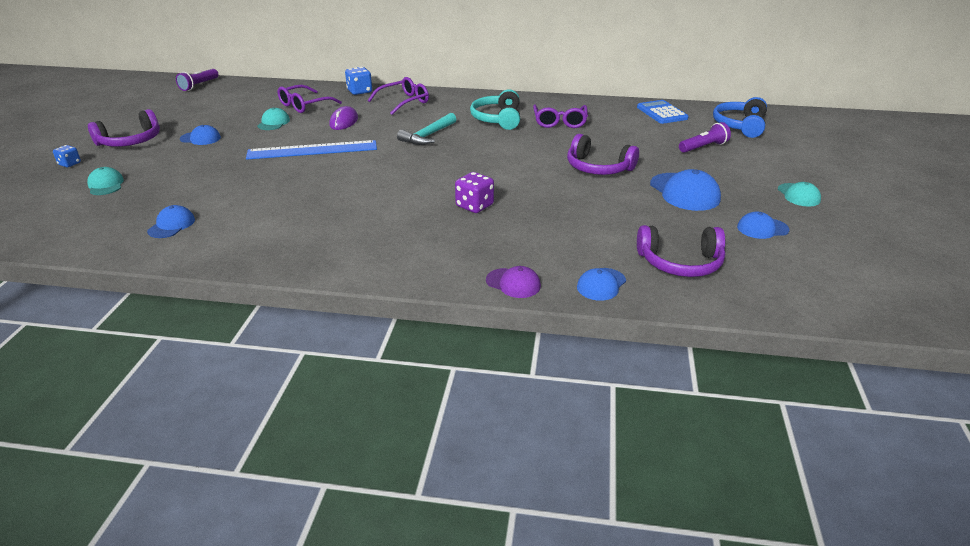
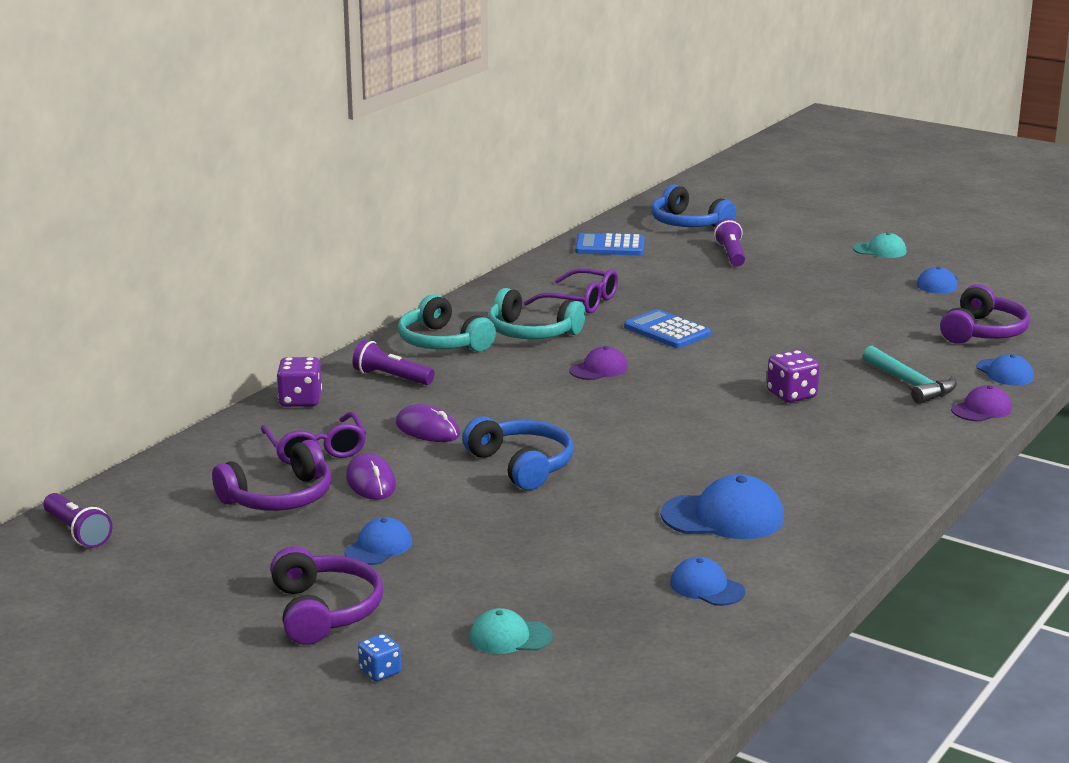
camera: 65 degrees left, 10 degrees down
blue ruler [246,140,377,160] -> blue headphones [462,417,573,490]
turquoise cap [257,107,290,130] -> purple mouse [346,453,396,500]
blue dice [345,67,372,95] -> purple dice [277,357,322,407]
purple glasses [368,77,429,115] -> purple flashlight [352,340,435,385]
turquoise hammer [397,113,457,145] -> turquoise hammer moved to [863,346,957,404]
purple headphones [567,134,639,175] -> purple headphones moved to [212,440,332,511]
blue cap [650,169,721,211] -> blue cap moved to [661,474,784,539]
none -> turquoise headphones [398,294,496,352]
none -> purple cap [569,346,628,380]
none -> blue calculator [624,309,711,348]

